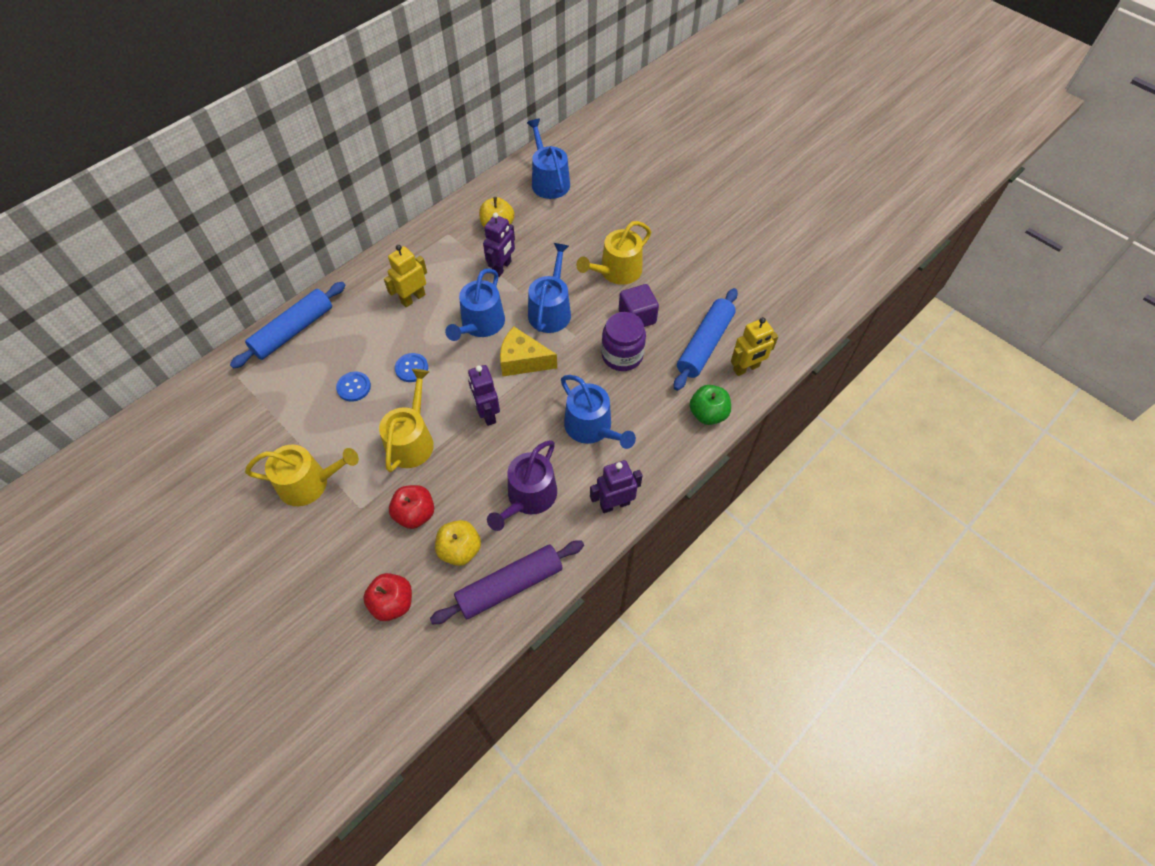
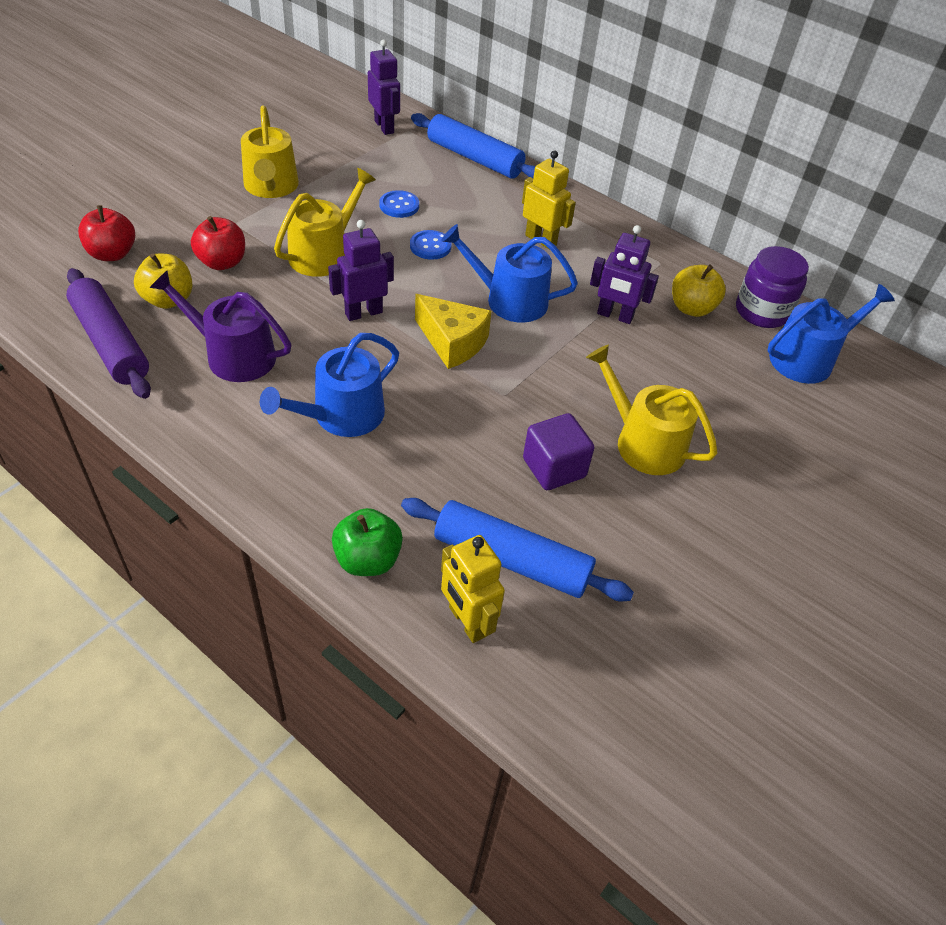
camera: 80 degrees right, 10 degrees down
yellow watering can [379,369,434,472] -> yellow watering can turned 60 degrees counterclockwise [274,168,376,277]
yellow cheese [500,326,557,376] -> yellow cheese turned 120 degrees clockwise [415,294,492,369]
blue watering can [528,243,571,333] -> none
purple robot [590,460,643,513] -> purple robot moved to [368,39,400,135]
purple jar [601,312,646,371] -> purple jar moved to [736,246,809,328]

